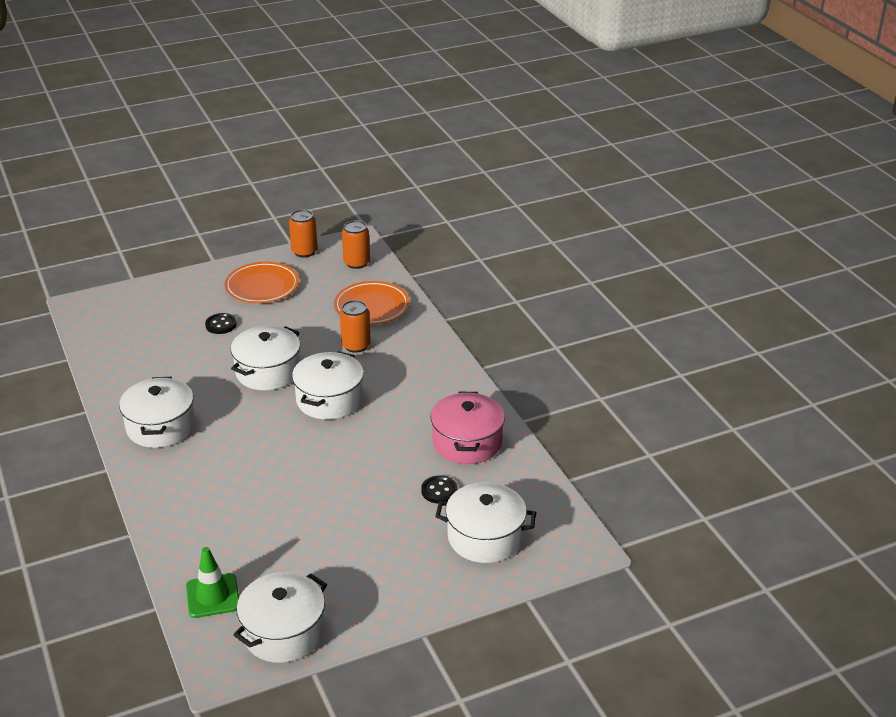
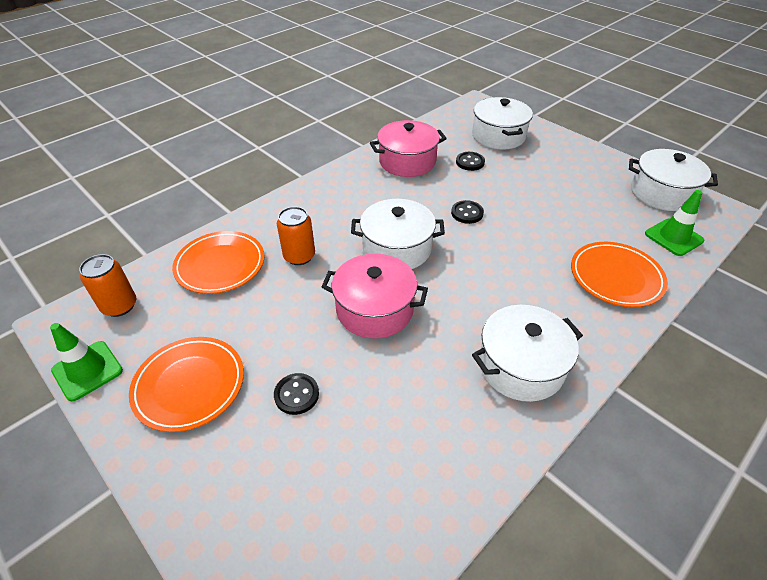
camera: 110 degrees left, 10 degrees up
white pot [231,326,300,391] -> pink pot [321,254,428,339]
orange can [289,210,318,257] -> green traffic cone [50,323,123,401]
none -> black button [451,200,484,224]
none -> orange plate [571,242,668,307]

